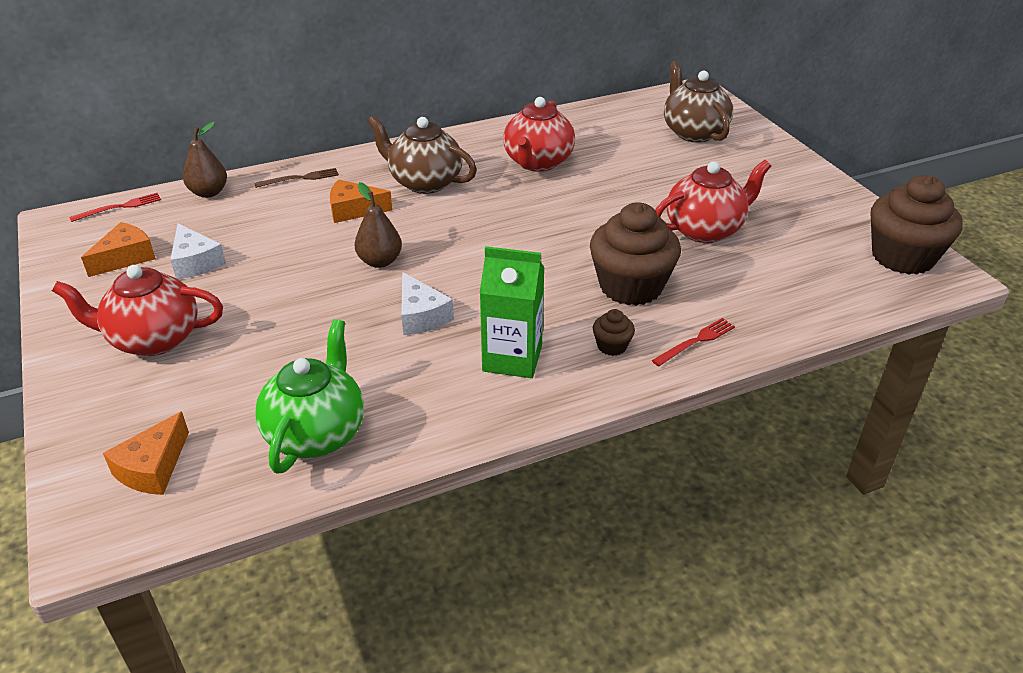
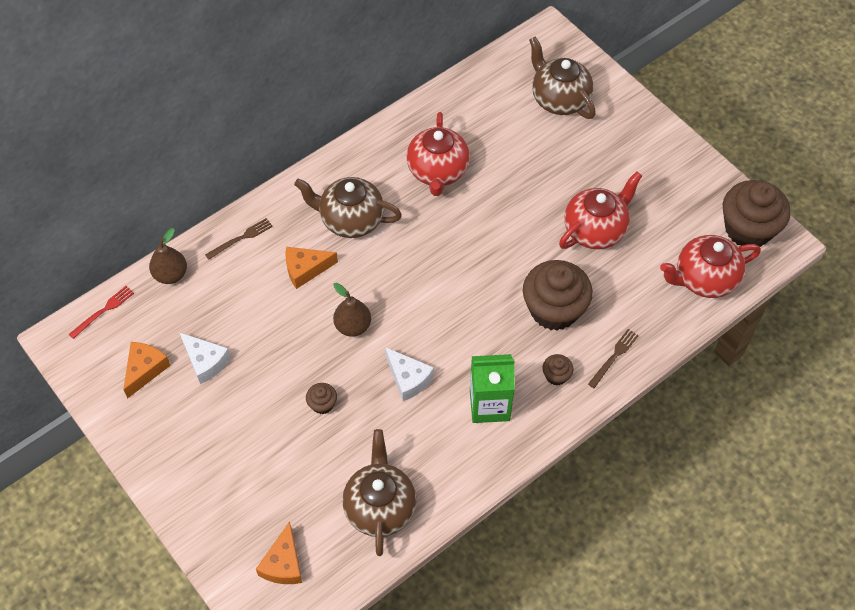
camera: 15 degrees left, 20 degrees up
red teapot [52,265,223,356] -> red teapot moved to [660,235,761,298]
green teapot [255,319,364,474] -> brown teapot [342,429,417,556]
red fork [652,318,735,366] -> brown fork [588,329,639,388]
none -> brown cupcake [306,383,337,414]

